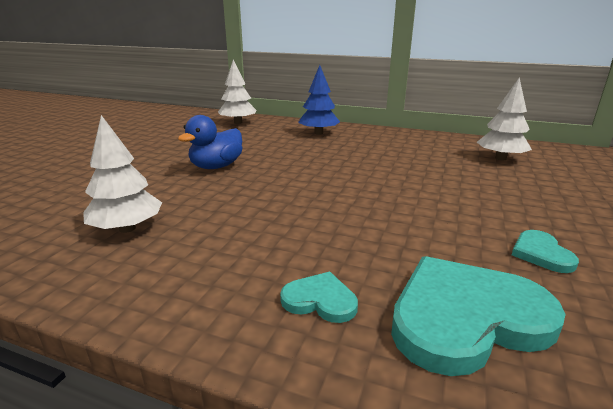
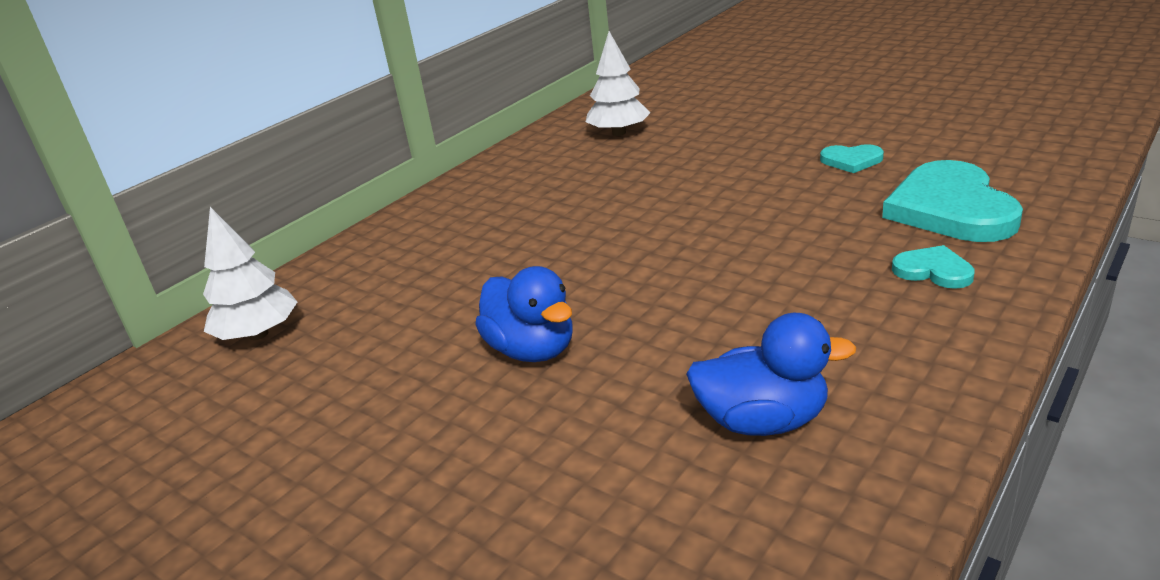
camera: 70 degrees left, 5 degrees up
white tree [83,115,162,233] -> blue duck [686,313,857,436]
turquoise heart [280,272,358,323] -> turquoise heart turned 90 degrees clockwise [892,245,975,289]
blue tree [298,65,340,135] -> none

